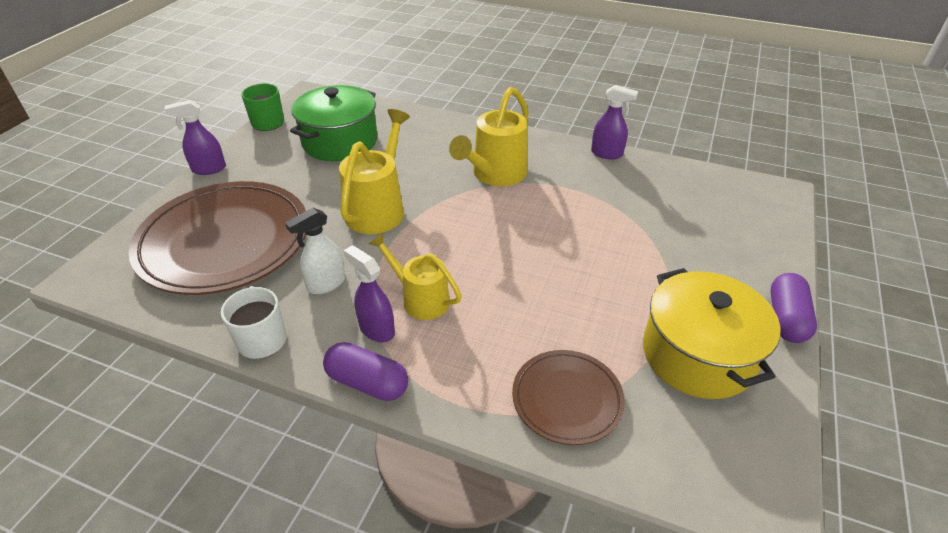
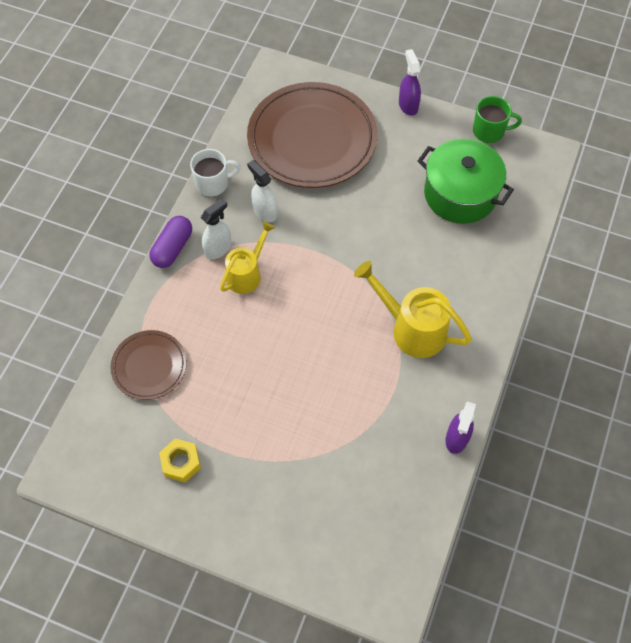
camera: 90 degrees right, 20 degrees up
yellow watering can [339,109,410,234] -> none
purple spray bottle [343,245,395,342] -> white spray bottle [201,198,231,259]
yellow pot [643,268,780,399] -> yellow nut [159,438,201,483]
purple capsule [771,273,817,343] -> none

